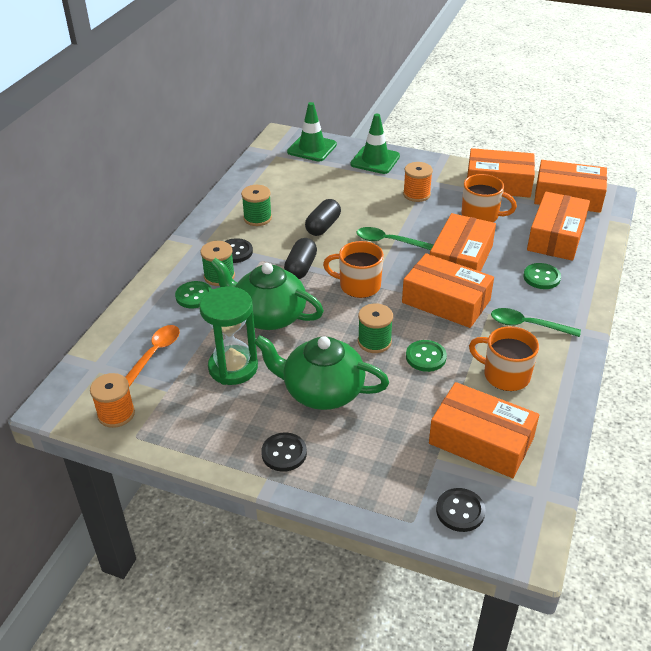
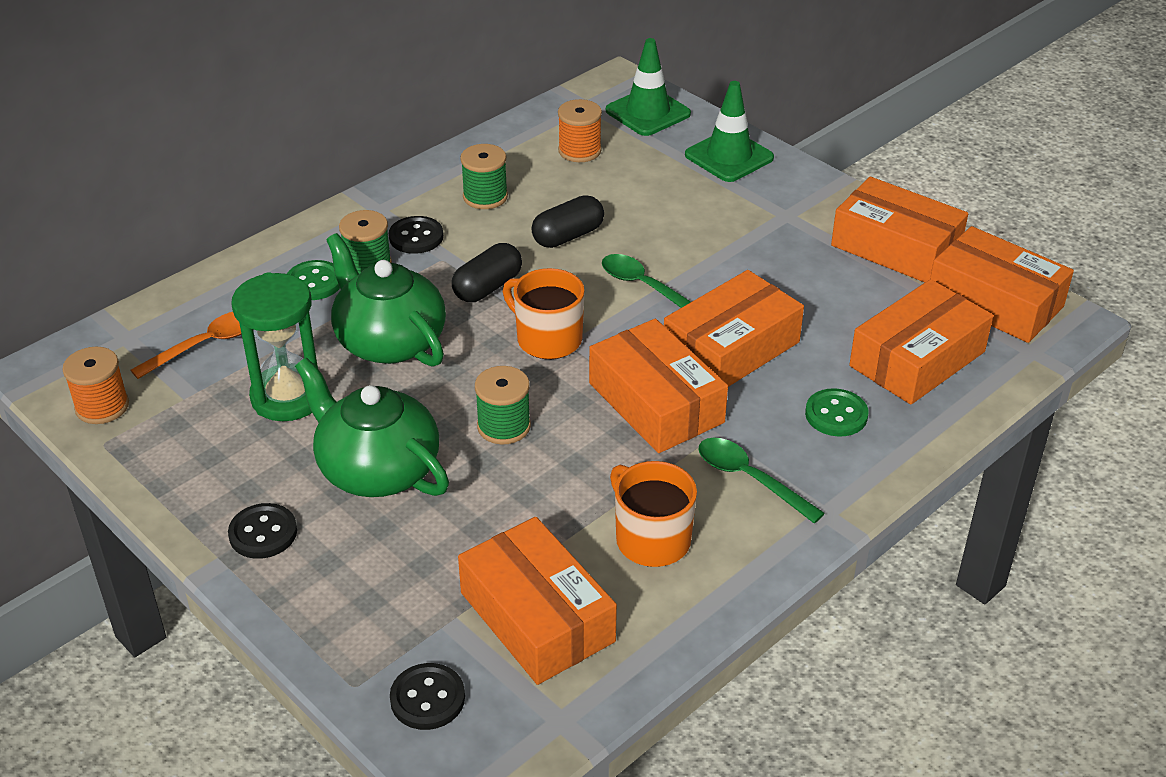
camera: 25 degrees right, 0 degrees up
orange spool [403,162,433,202] -> orange spool moved to [558,99,602,162]
green button [406,340,447,372] -> none
orange mug [461,174,517,222] -> none

